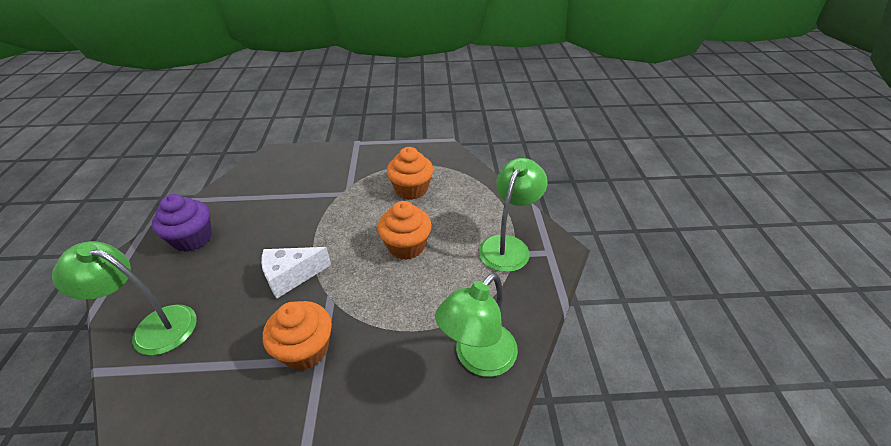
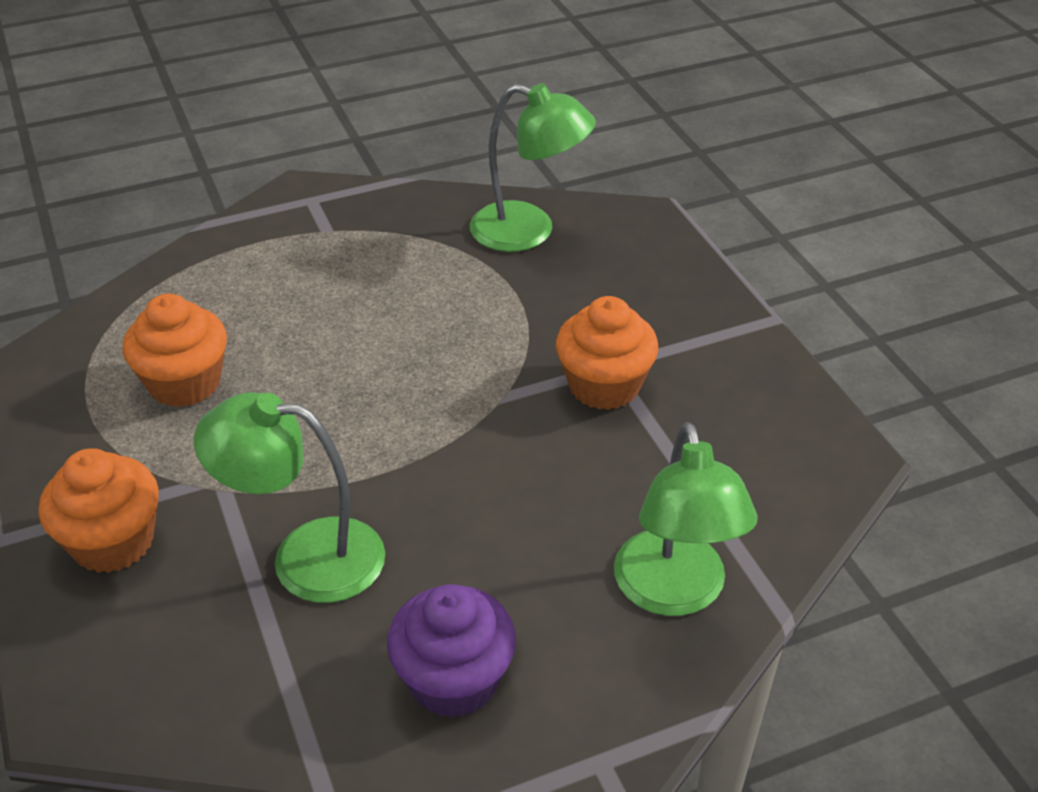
camera: 110 degrees left, 0 degrees up
white cheese [261,247,331,299] -> none
orange cupcake [378,201,432,260] -> orange cupcake moved to [39,448,159,573]
green lamp [479,158,547,272] -> green lamp moved to [194,392,385,603]

